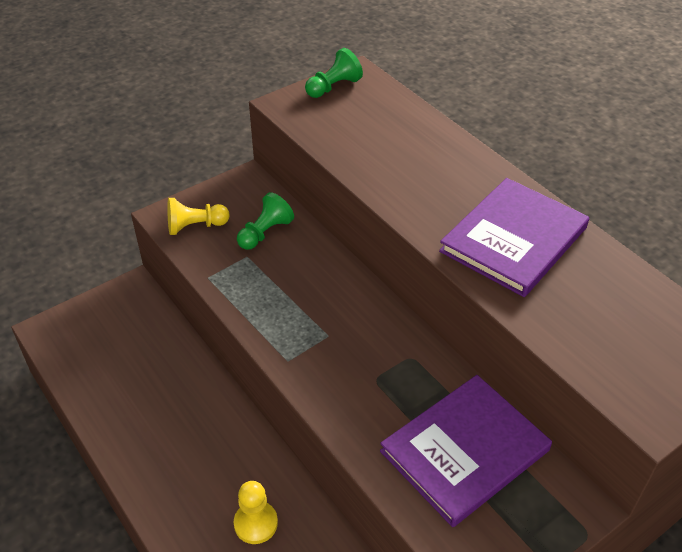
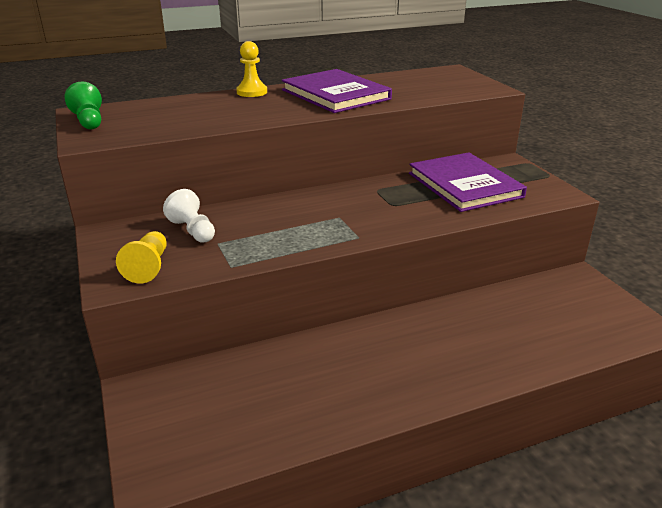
camera: 75 degrees left, 15 degrees down
yellow pawn [234,481,278,544] -> yellow pawn moved to [236,41,267,97]
green pawn [237,192,294,250] -> white pawn [163,189,215,243]

